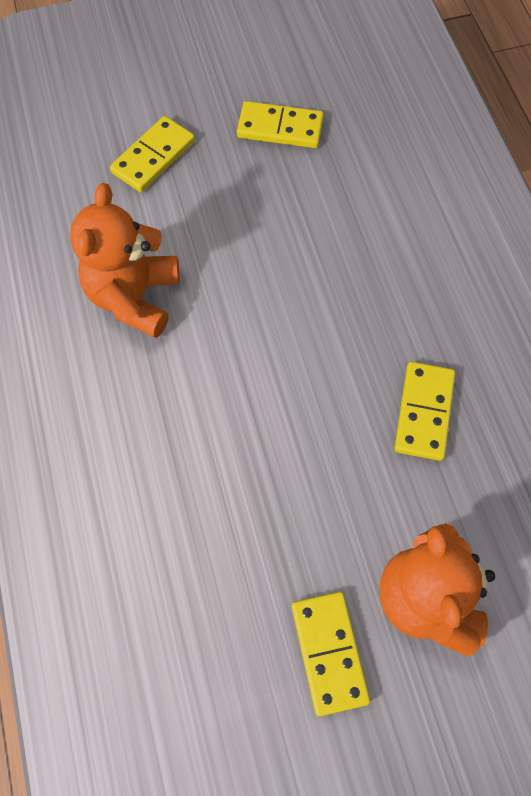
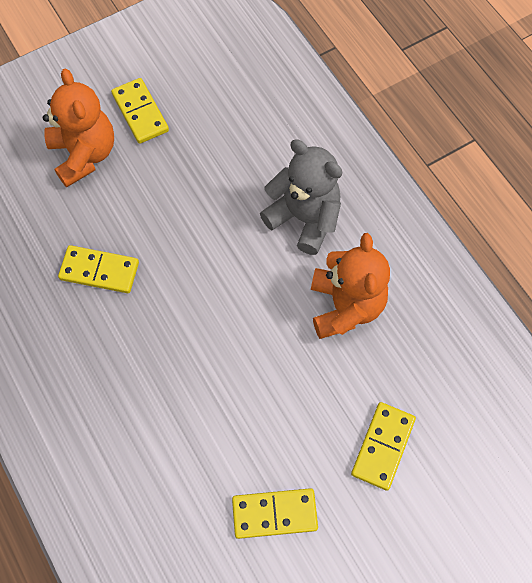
camera: 165 degrees right, 0 degrees up
yellow domino [394,362,455,461] -> yellow domino turned 75 degrees counterclockwise [58,245,139,293]
none -> grey teddy bear [260,139,342,255]

